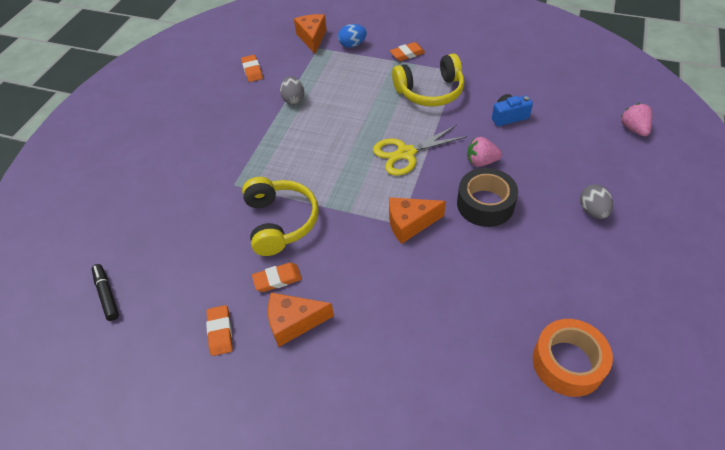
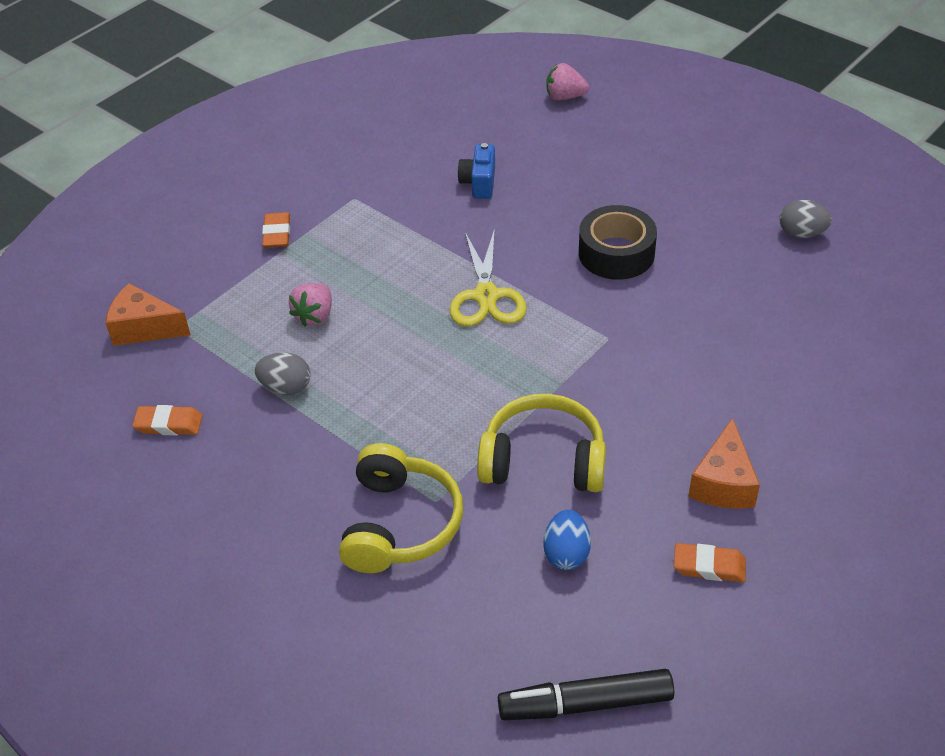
camera: 70 degrees left, 5 degrees down
black marker [92,264,119,321] -> black marker [498,669,674,720], size x1.54
orange eraser [252,263,302,292] -> none
blue egg [338,24,367,48] -> blue egg moved to [543,510,591,570]
orange cheese [389,197,446,244] -> none
yellow headphones [392,53,464,106] -> yellow headphones moved to [339,443,463,573]
pink strawberry [467,137,502,167] -> pink strawberry moved to [289,283,332,327]
orange tape [533,319,613,397] -> none
grey egg [580,184,613,219] -> grey egg moved to [779,200,832,238]

